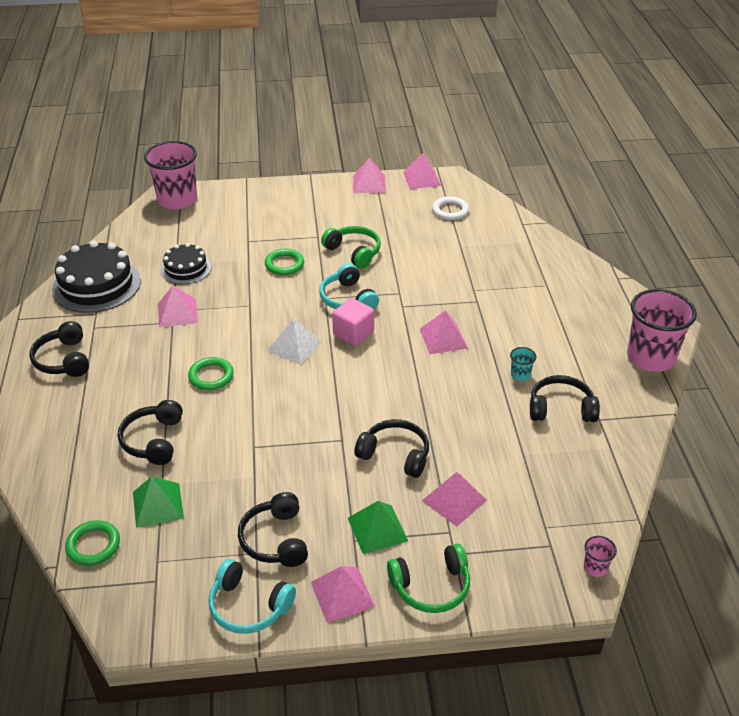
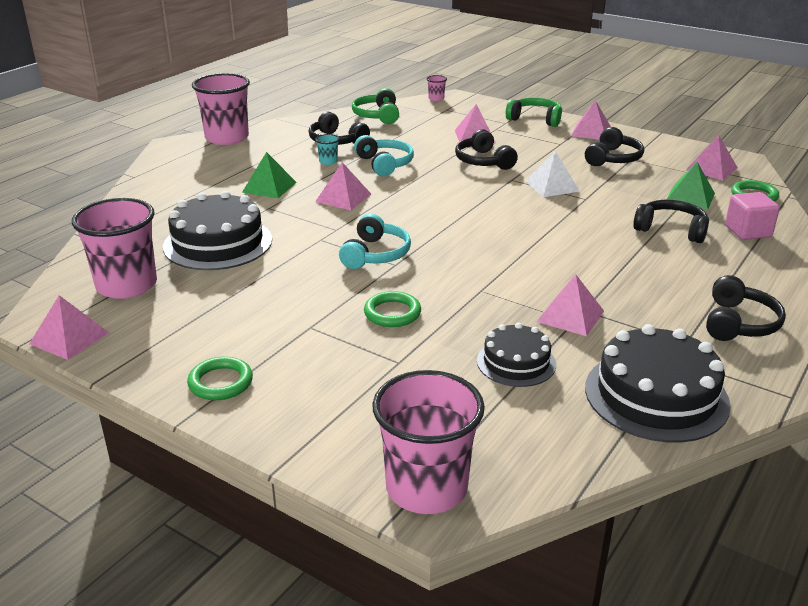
camera: 140 degrees left, 10 degrees down
black headphones [118,400,183,465] -> black headphones turned 105 degrees counterclockwise [633,200,709,243]
green ring [188,357,234,390] -> green ring moved to [187,356,253,400]
turquoise headphones [208,559,296,634] -> turquoise headphones moved to [354,135,414,176]
white pyramid [268,318,322,365] -> white pyramid moved to [525,151,580,197]
green headphones [321,226,381,269] -> green headphones moved to [352,88,399,124]
pink cube [332,298,374,346] -> pink cube moved to [725,192,780,240]
green pyramid [348,501,408,554] -> green pyramid moved to [242,152,297,198]
pink pyramid [353,158,386,193] -> pink pyramid moved to [686,135,738,180]
white ring [432,196,469,220] -> pink cup [72,198,157,299]
none -> black cake [163,191,272,270]

